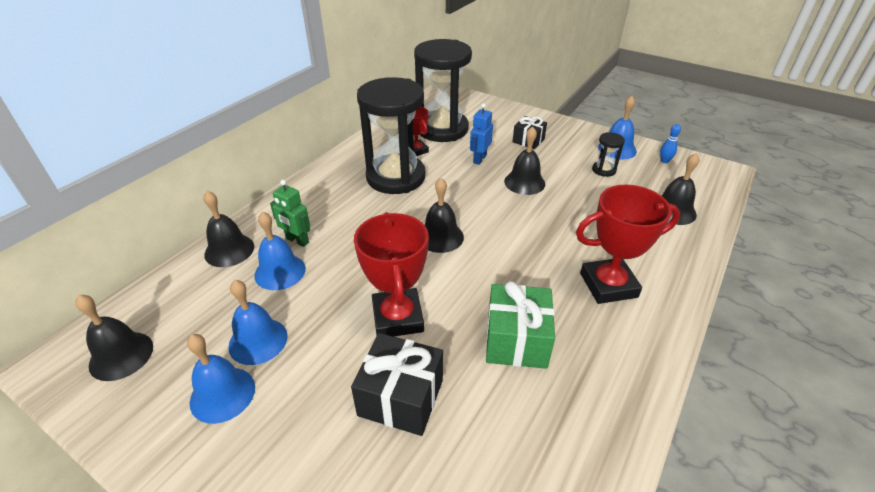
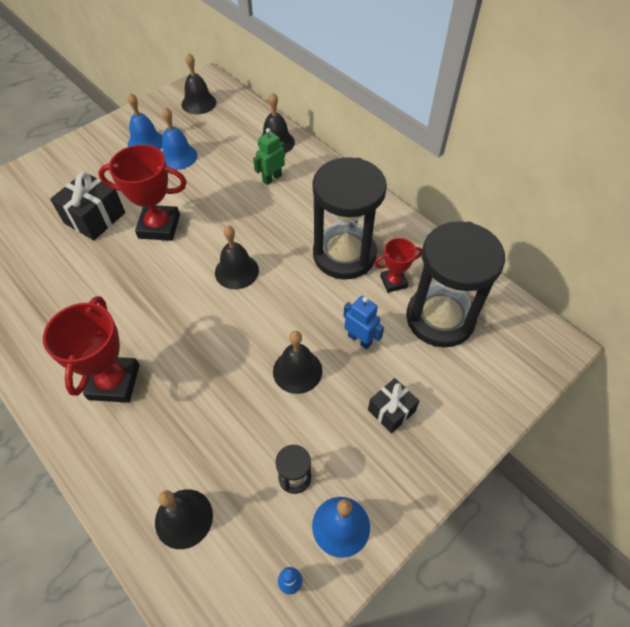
camera: 105 degrees right, 15 degrees up
blue bell [254,211,306,290] -> none
green gift [486,281,555,369] -> none

